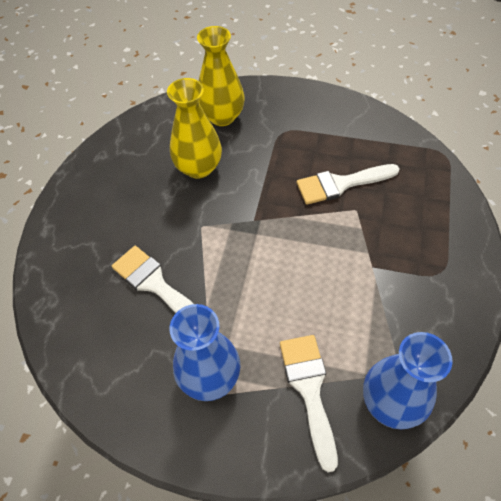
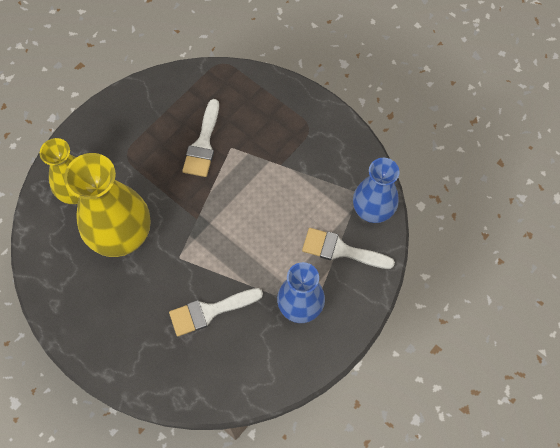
camera: 65 degrees left, 10 degrees up
yellow vase [167,78,222,179] -> yellow vase [64,153,150,257], size x1.54

